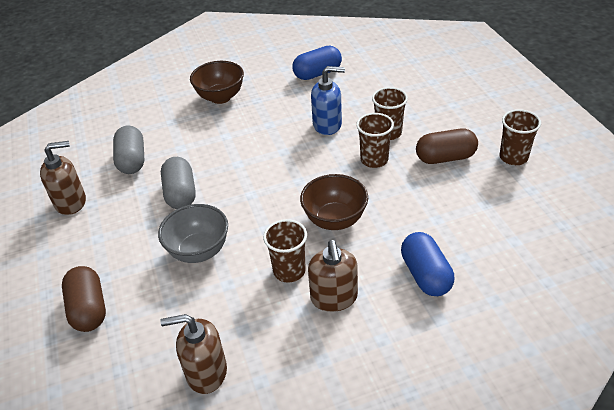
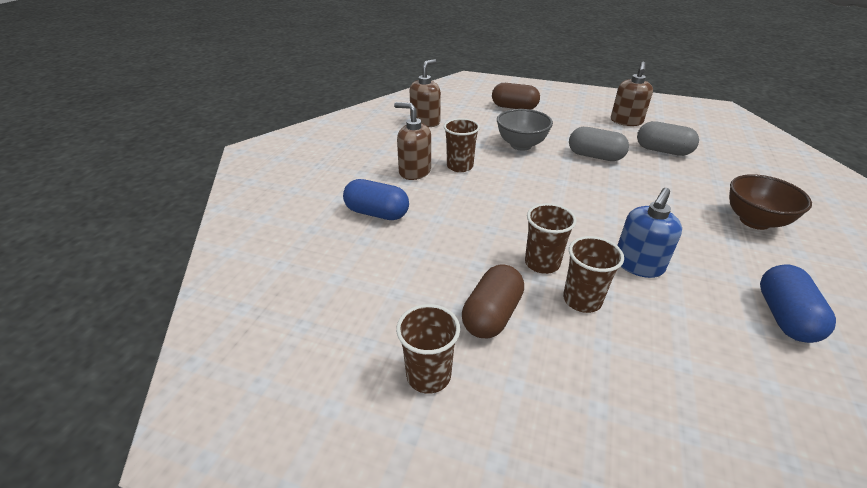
camera: 125 degrees right, 5 degrees down
brown bowl [300,174,368,230] -> none

